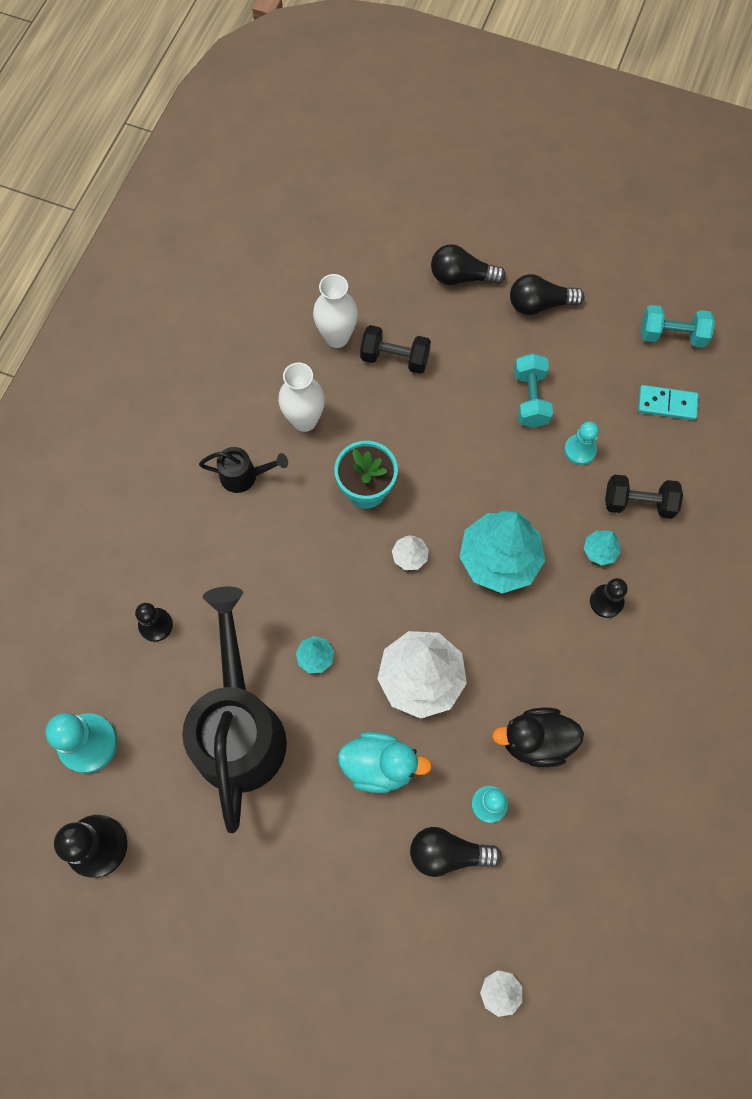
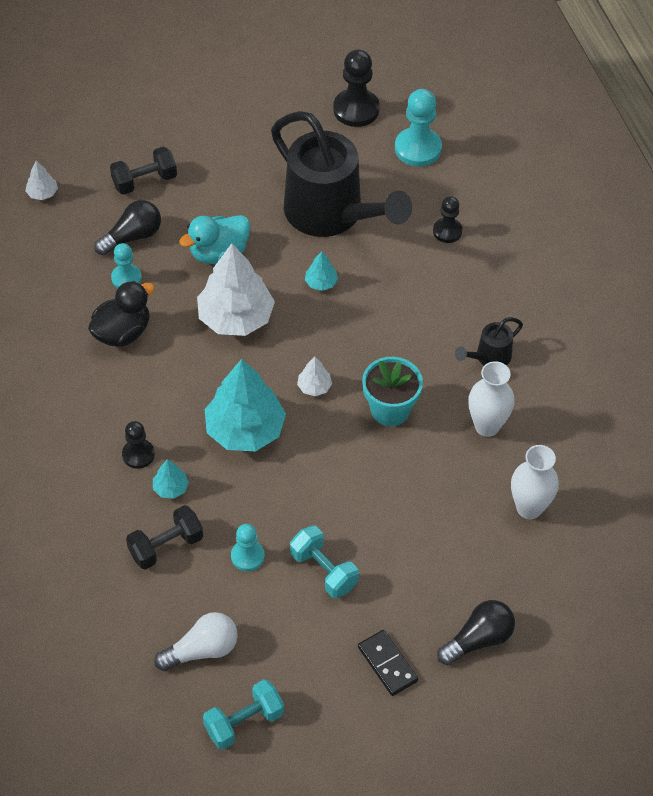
camera: 140 degrees right, 15 degrees down
black dumbbell [360,325,431,374] -> black dumbbell moved to [110,146,177,195]
black light bulb [510,274,584,315] -> black domino [358,630,418,696]
turquoise domino [638,385,699,420] -> white light bulb [154,612,238,671]

